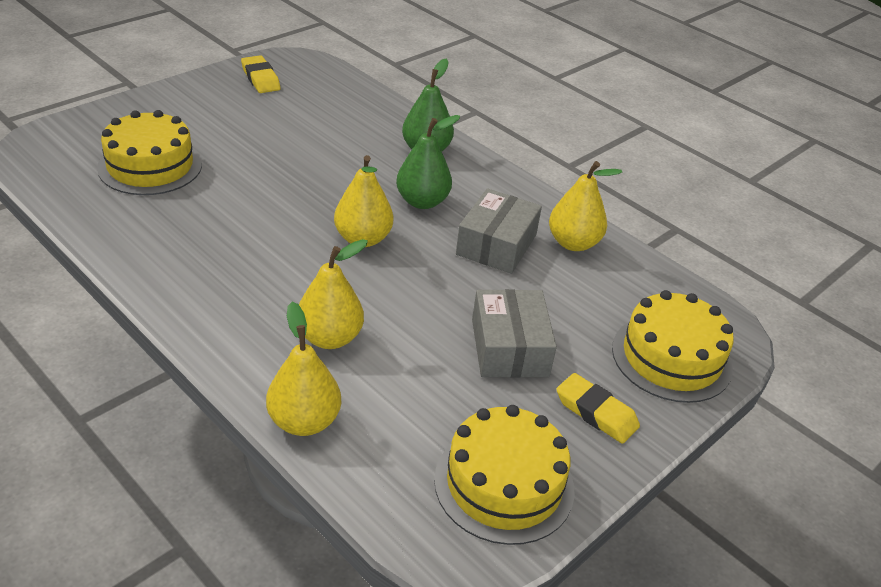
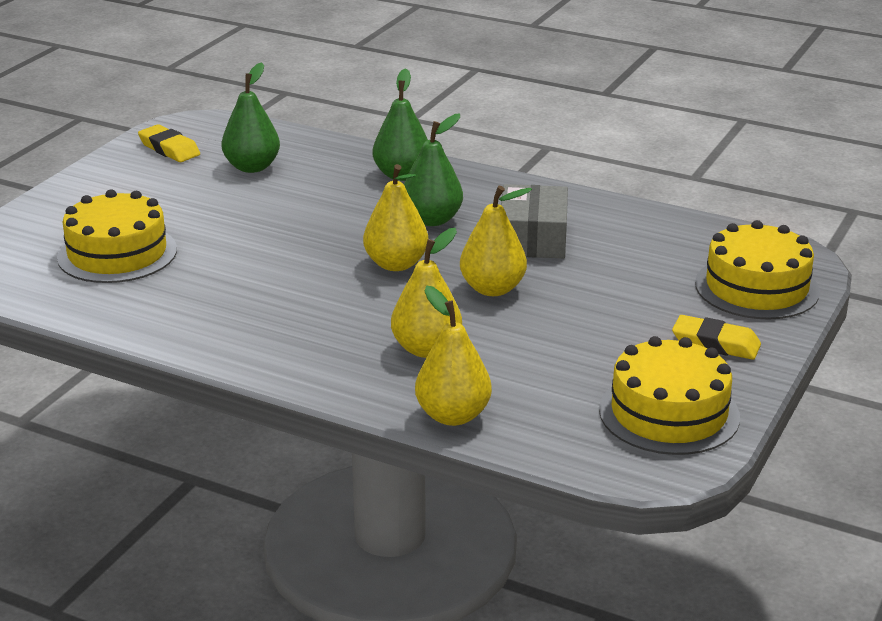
camera: 15 degrees left, 10 degrees down
grey box [472,289,557,378] -> none
yellow pear [549,161,622,251] -> yellow pear moved to [460,186,532,296]
none -> green pear [221,62,280,173]

